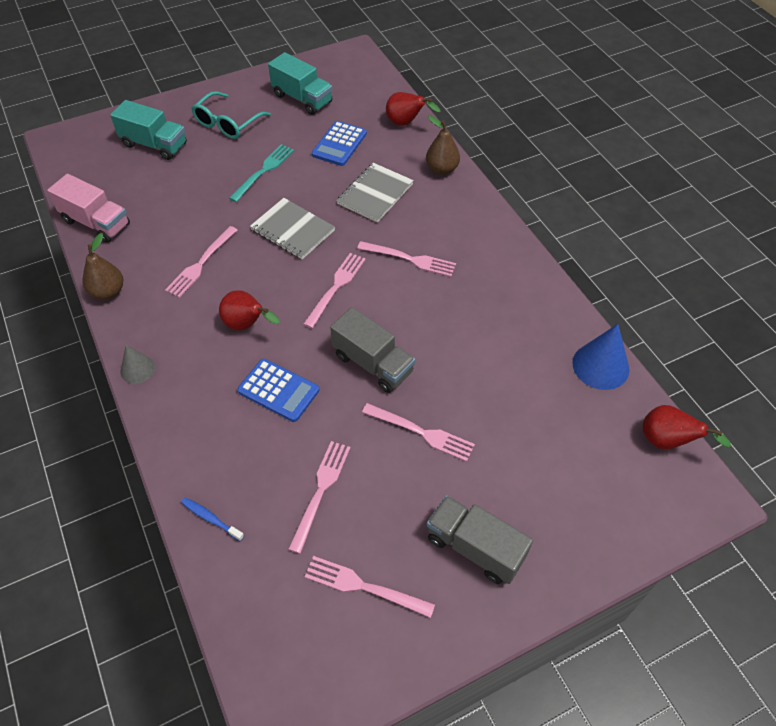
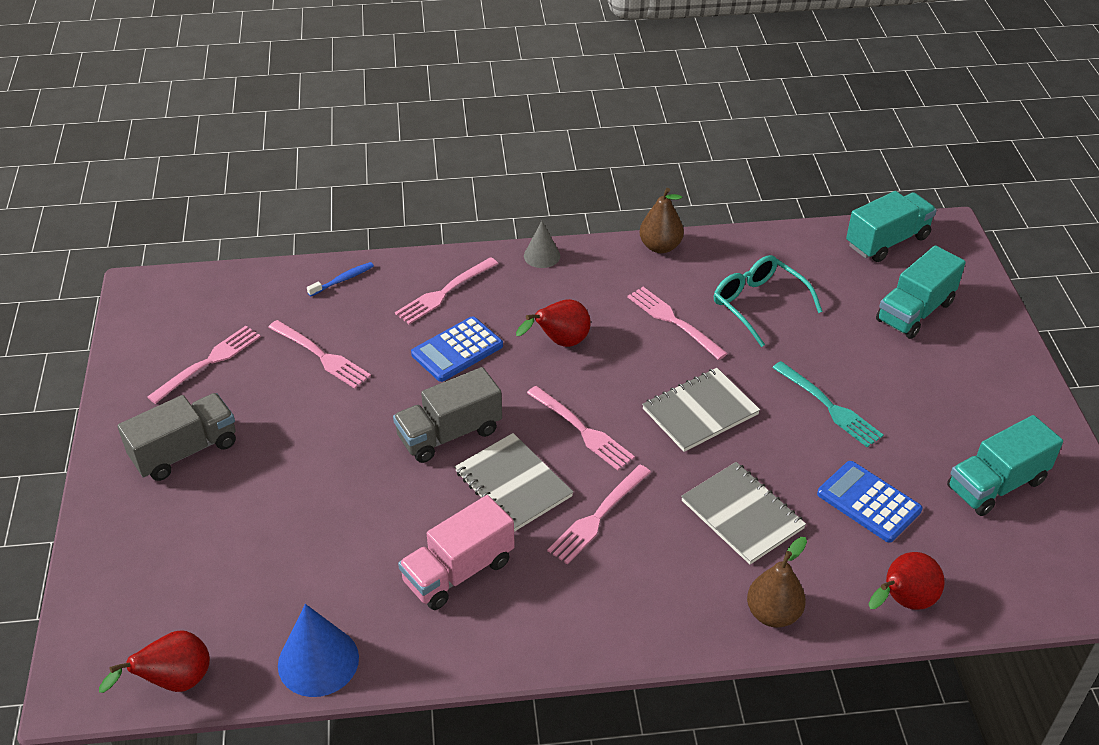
camera: 110 degrees right, 10 degrees down
pink truck [47,174,130,243] -> pink truck moved to [398,495,515,610]
turquoise glasses [191,91,271,139] -> turquoise glasses moved to [714,255,823,347]
pink fork [362,403,475,462] -> pink fork moved to [395,257,498,324]
none -> grey notebook [455,433,573,532]
none -> turquoise truck [846,191,937,262]

